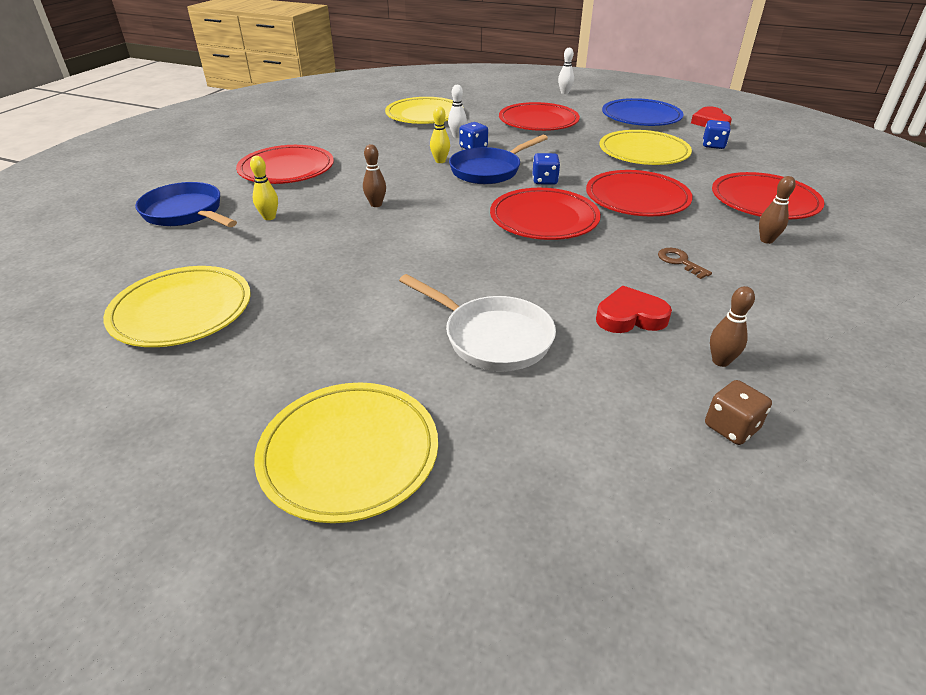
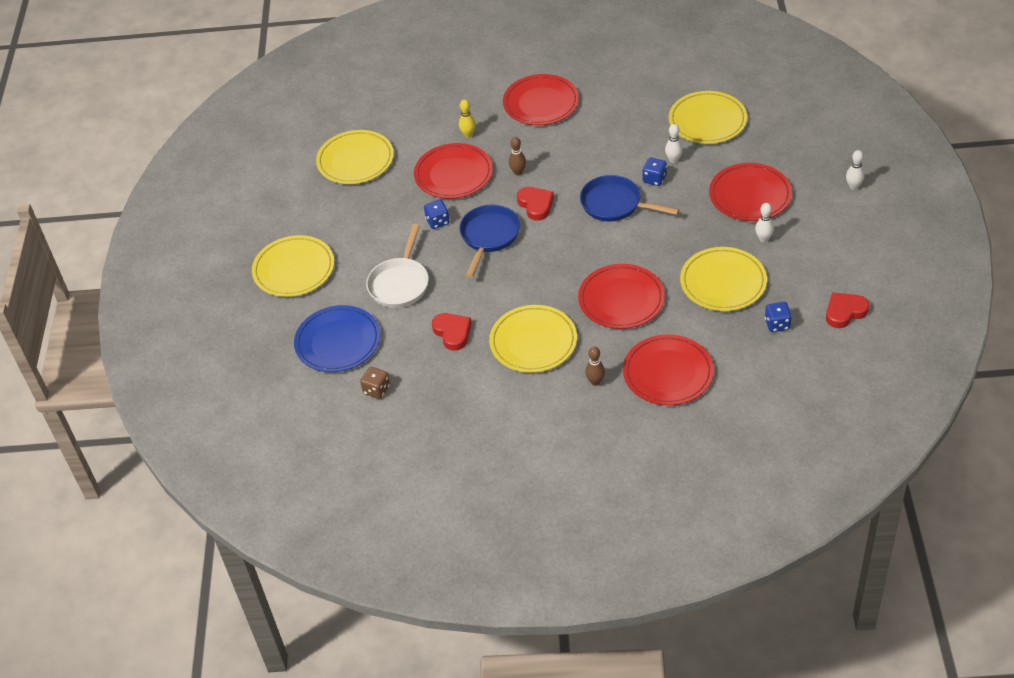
camera: 70 degrees right, 10 degrees up
blue pan [135,182,237,227] -> blue pan moved to [459,204,520,278]
yellow bowling pin [430,106,450,163] -> none
red plate [490,188,601,240] -> red plate moved to [414,143,493,199]
blue dice [532,153,560,185] -> blue dice moved to [424,199,450,229]
blue plate [602,98,683,126] -> blue plate moved to [294,305,380,372]
brown key [658,248,712,279] -> yellow plate [489,305,577,373]
brown bowling pin [710,286,755,367] -> none
none -> red heart [517,187,554,221]
none -> white bowling pin [755,203,774,242]

